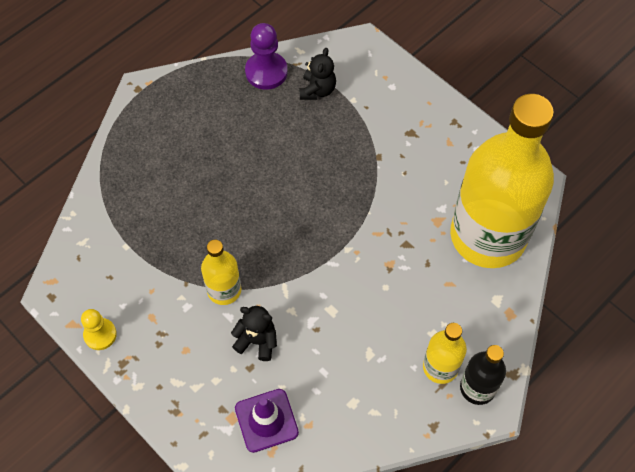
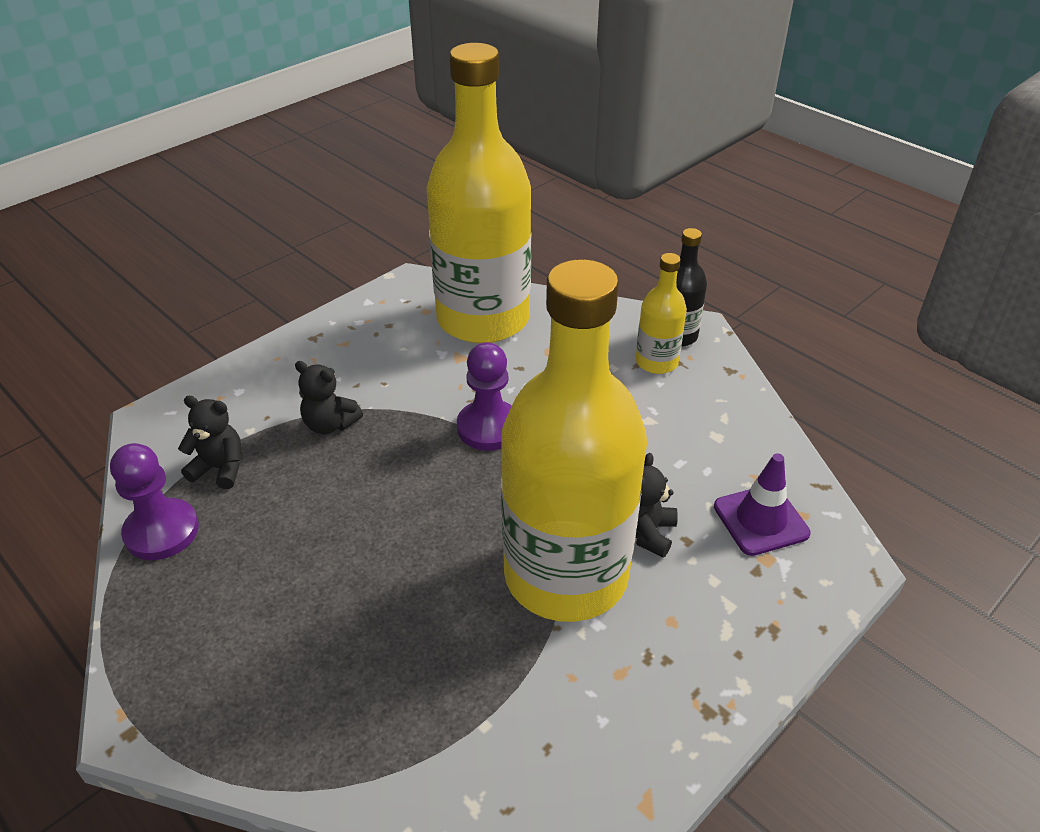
camera: 90 degrees left, 20 degrees down
yellow pawn [81,309,117,350] -> none
yellow bottle [201,240,241,305] -> yellow bottle [501,259,647,622], size x2.29
none -> black teddy bear [295,361,363,434]
none -> purple pawn [457,342,512,451]

